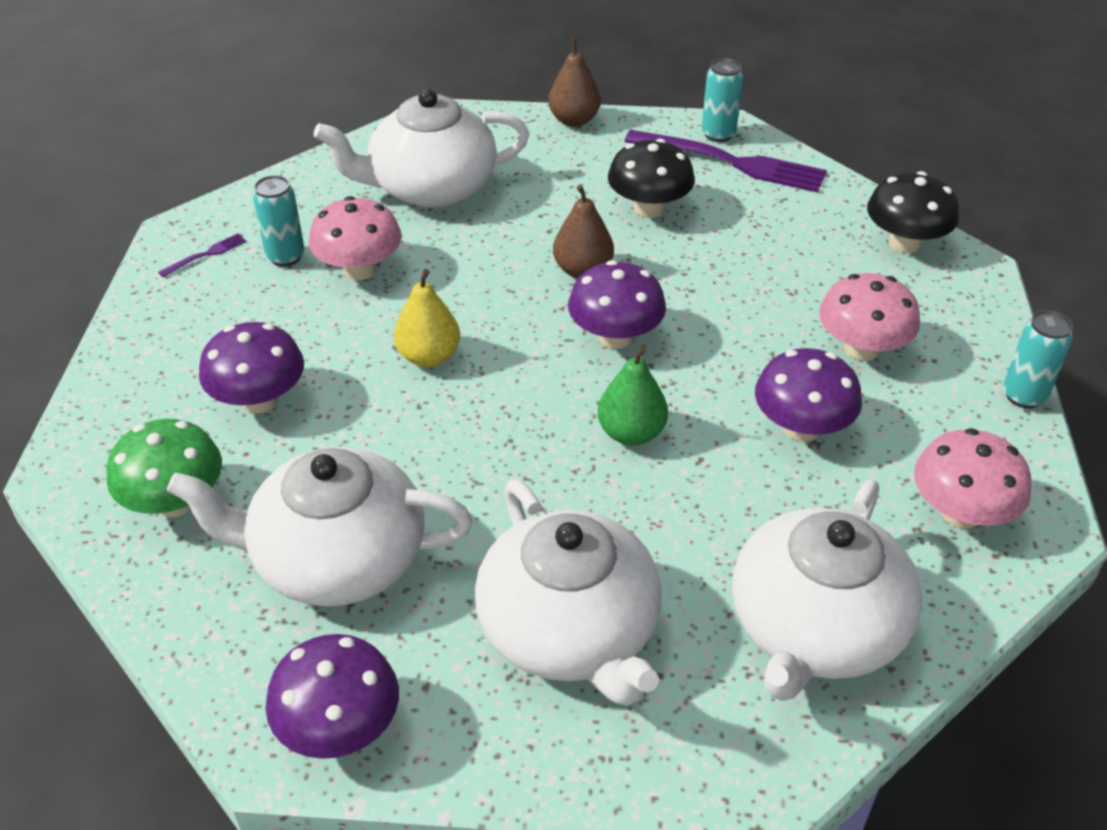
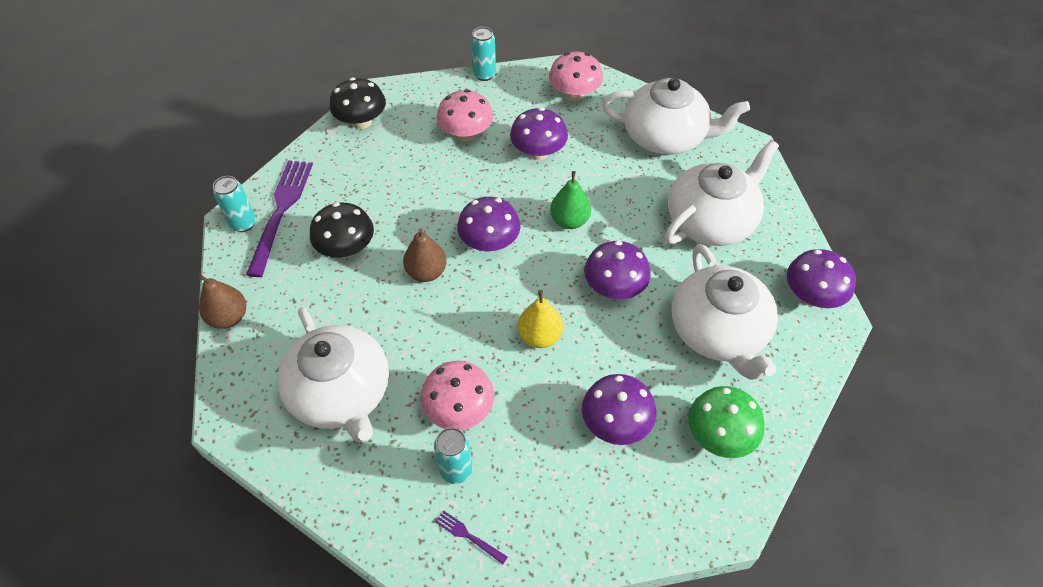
camera: 105 degrees left, 10 degrees up
none -> purple mushroom [584,241,651,299]

